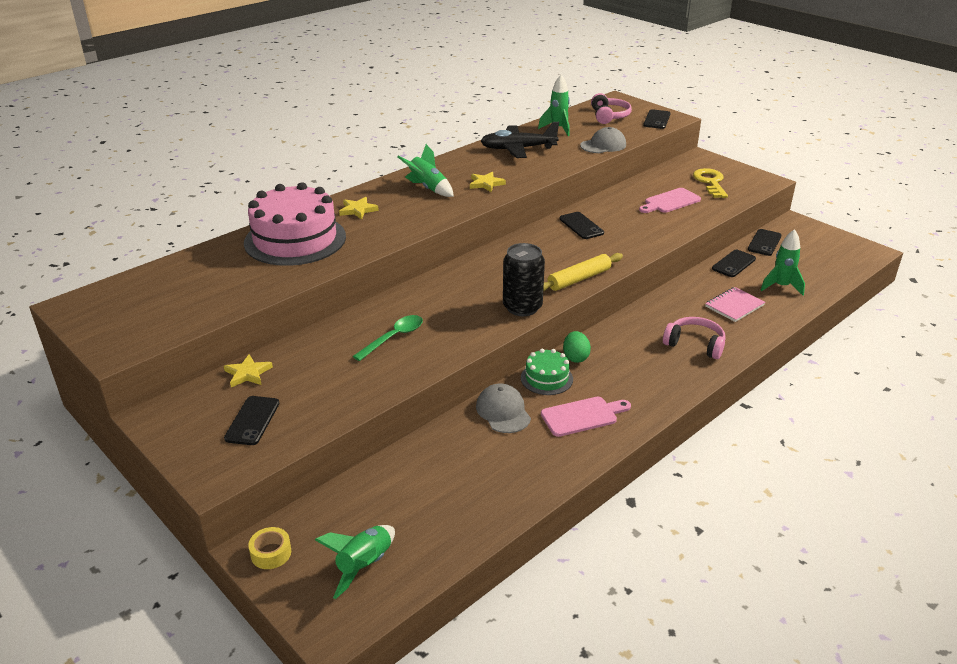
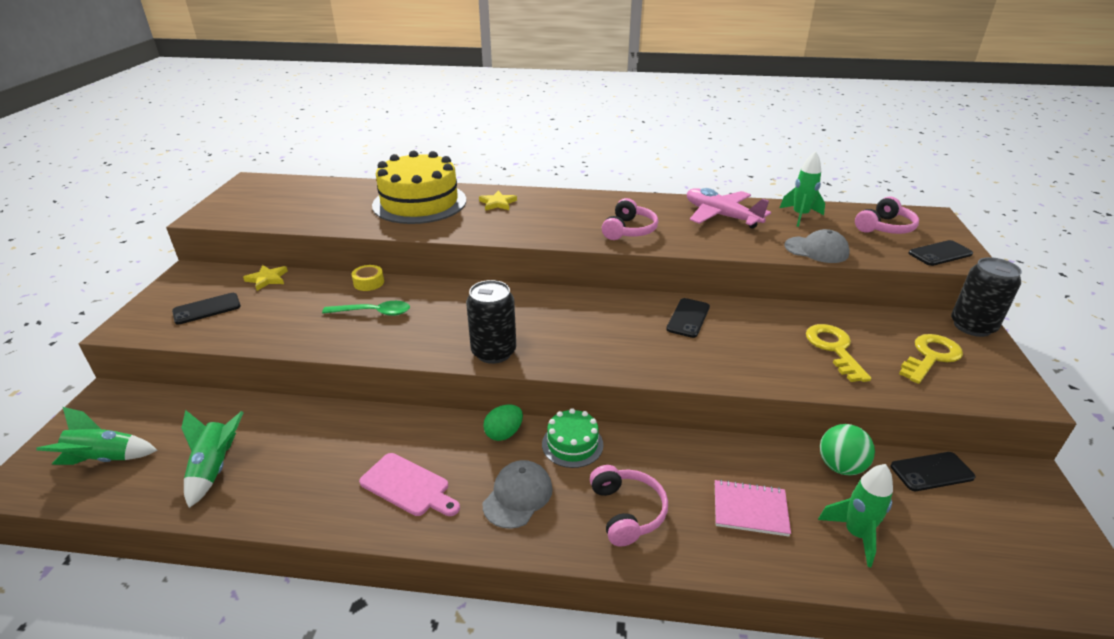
camera: 50 degrees right, 0 degrees up
pink cake [244,182,346,266] -> yellow cake [372,150,466,224]
yellow tape [248,527,291,569] -> yellow tape moved to [351,265,384,291]
green rocket [397,144,454,197] -> green rocket moved to [181,410,244,508]
yellow star [470,172,506,192] -> pink headphones [602,198,658,240]
grey cap [476,384,531,433] -> grey cap moved to [483,460,553,529]
black plane [481,122,559,158] -> pink plane [687,188,771,228]
green cake [521,349,573,395] -> green cake moved to [542,408,603,468]
yellow rolling pin [543,253,623,291] -> none
pink cutting board [639,188,701,213] -> yellow key [806,324,871,382]
black phone [712,250,756,277] -> green ball [820,424,875,475]
none -> black can [951,257,1022,337]

